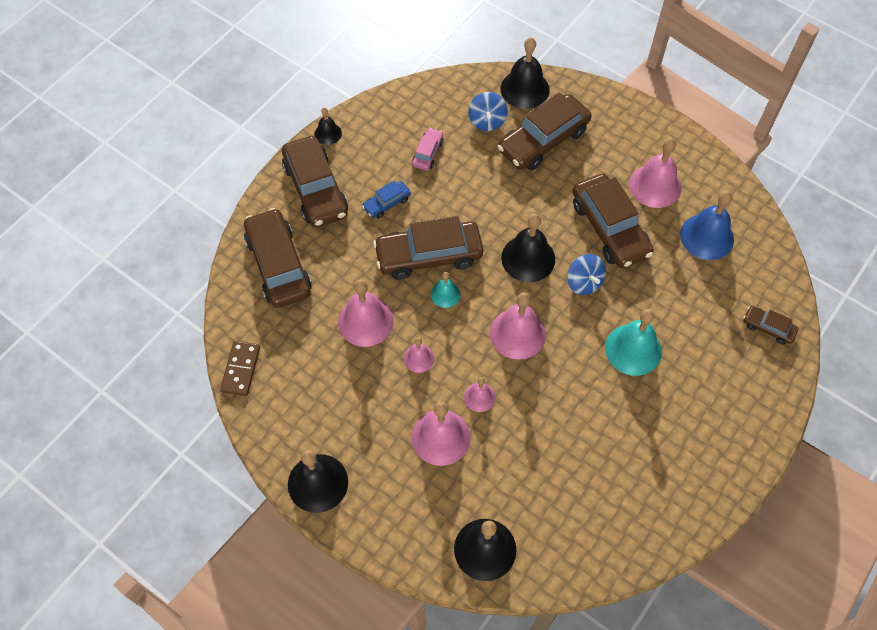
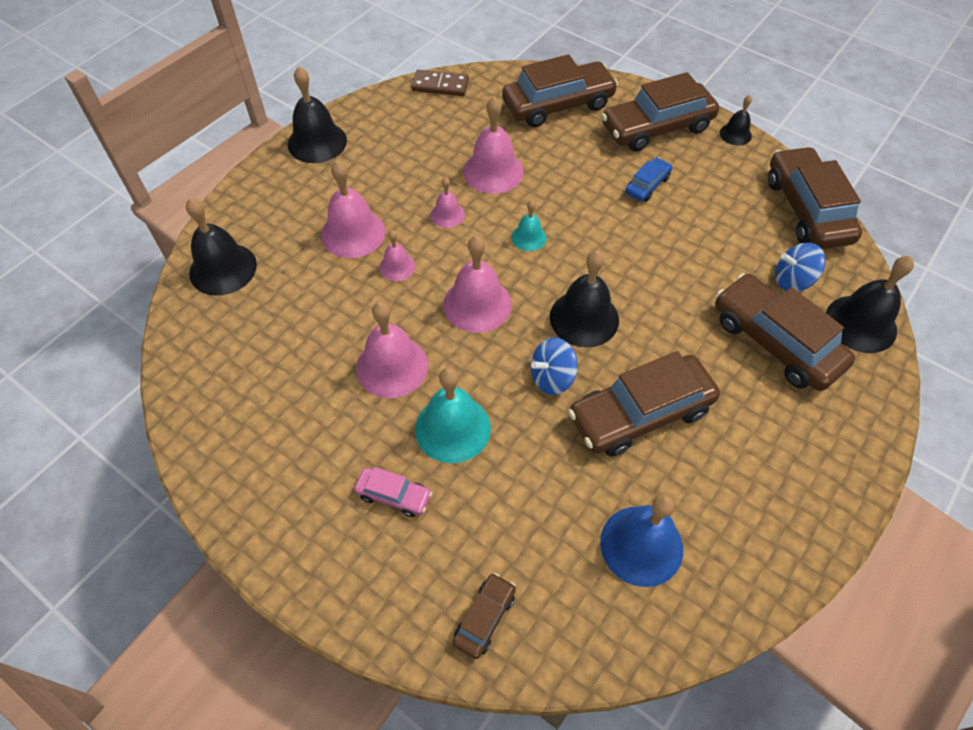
camera: 90 degrees right, 5 degrees down
blue car [362,181,411,219] -> blue car turned 75 degrees clockwise [625,157,672,202]
brown car [373,216,483,280] -> brown car moved to [768,146,862,249]
pink car [412,128,444,171] -> pink car moved to [354,467,432,517]
pink bell [629,138,682,208] -> pink bell moved to [356,301,428,398]

